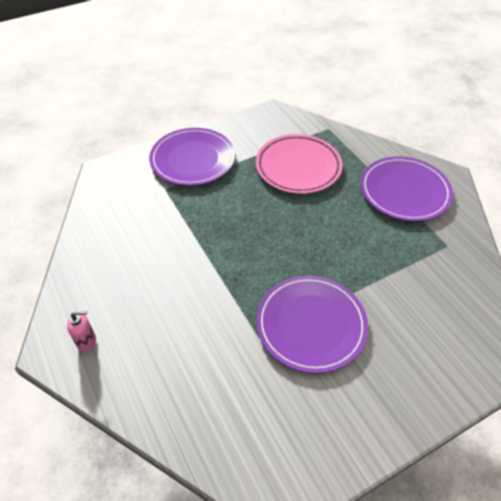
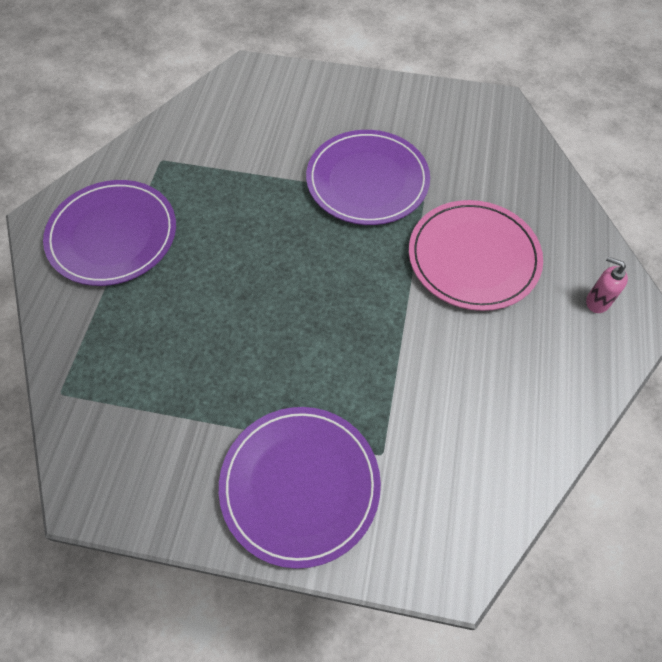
camera: 140 degrees left, 10 degrees up
pink plate [256,134,343,194] -> pink plate moved to [409,200,543,311]

